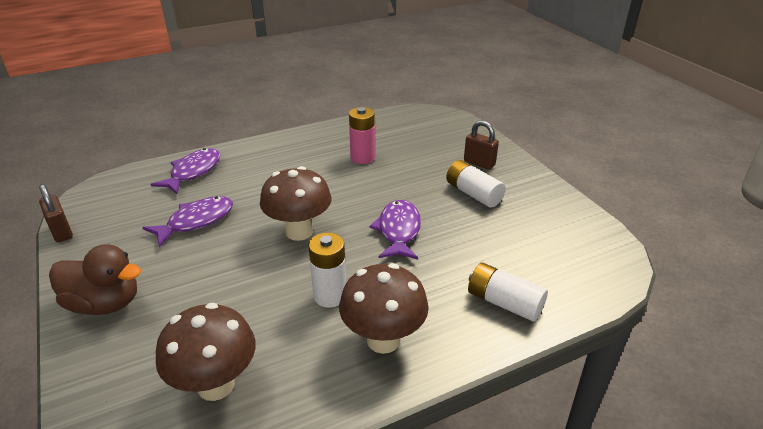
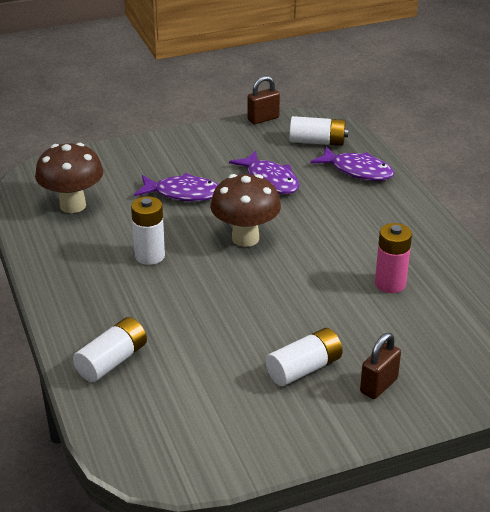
camera: 95 degrees right, 0 degrees up
brown duck [49,244,141,315] -> none
brown mushroom [339,263,429,354] -> none
purple fish [369,200,421,260] -> purple fish moved to [134,173,218,201]
none -> white battery [290,116,349,146]

